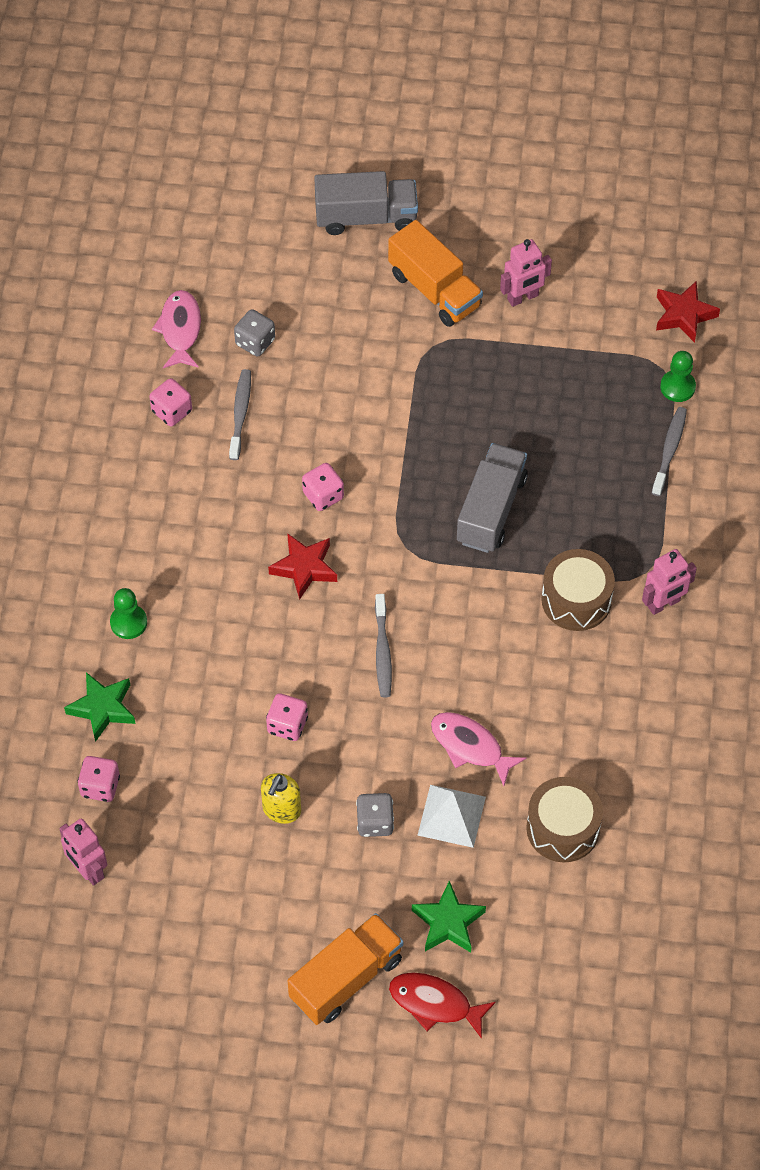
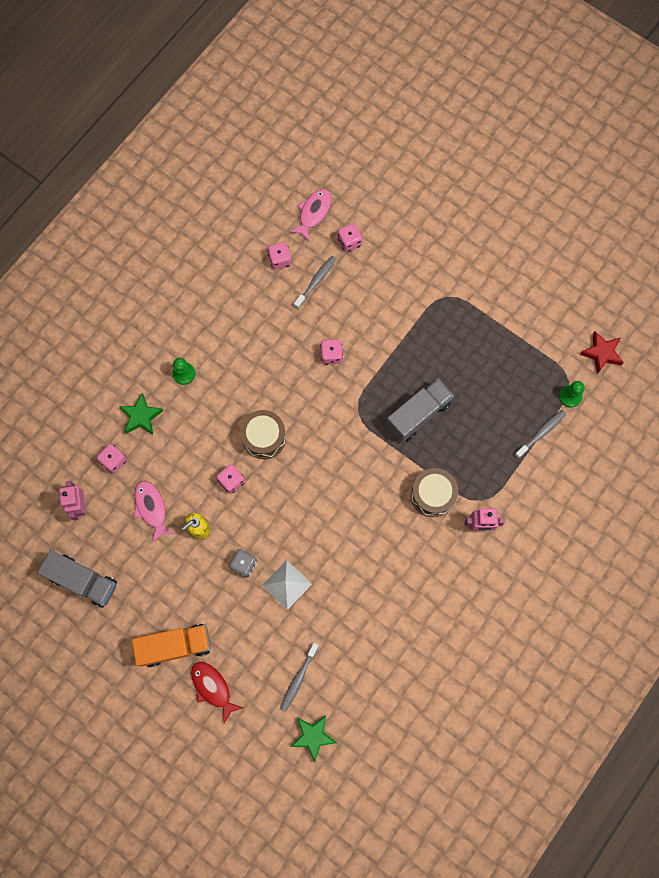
camera: 30 degrees right, 15 degrees up
grey dice [234,309,275,357] -> pink dice [338,223,362,252]
red star [268,533,337,600] -> none
grey truck [314,171,418,235] -> grey truck moved to [37,550,117,608]
grey toothbrush [375,594,392,697] -> grey toothbrush moved to [280,643,319,712]
orange truck [388,220,483,327] -> none
green star [412,881,486,953] -> green star moved to [291,715,337,762]
pink fish [431,712,526,786] -> pink fish moved to [134,481,174,543]
pink robot [500,239,552,307] -> none
brown drum [526,777,603,862] -> brown drum moved to [240,410,286,459]

